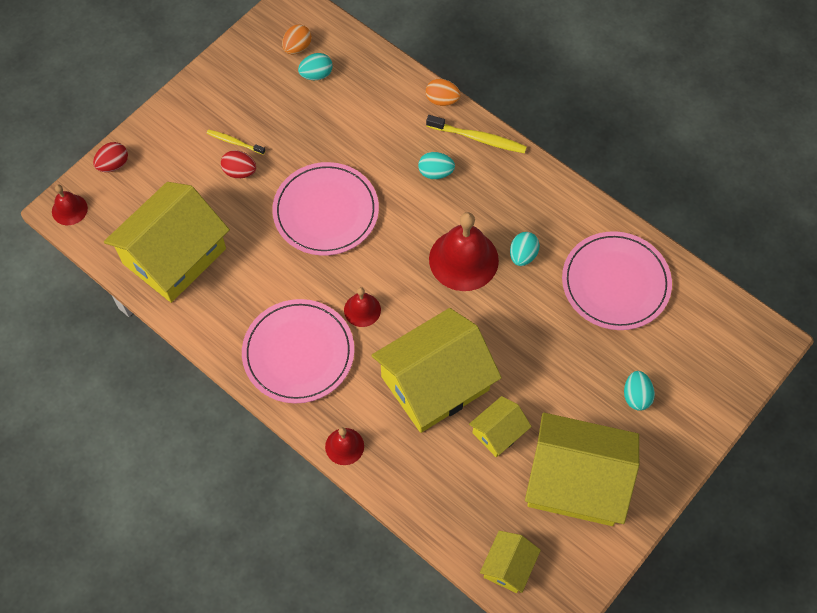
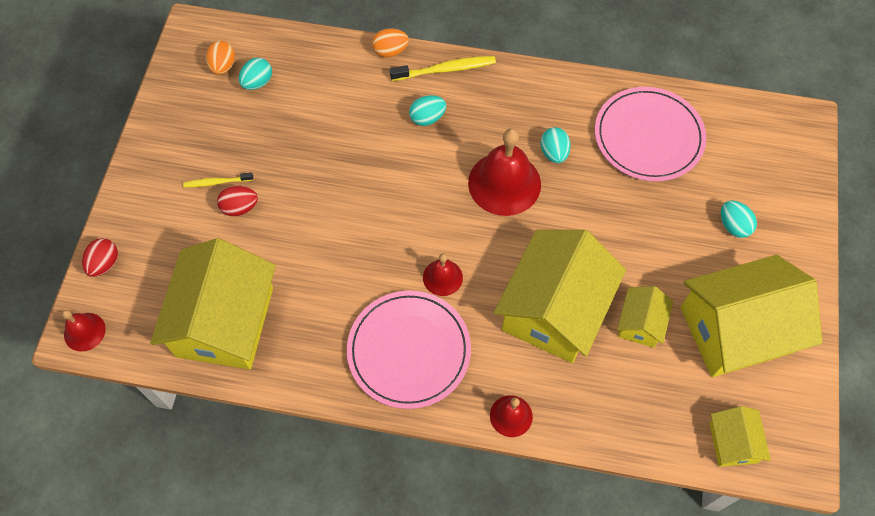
camera: 30 degrees left, 0 degrees up
pink plate [272,162,379,256] -> none

